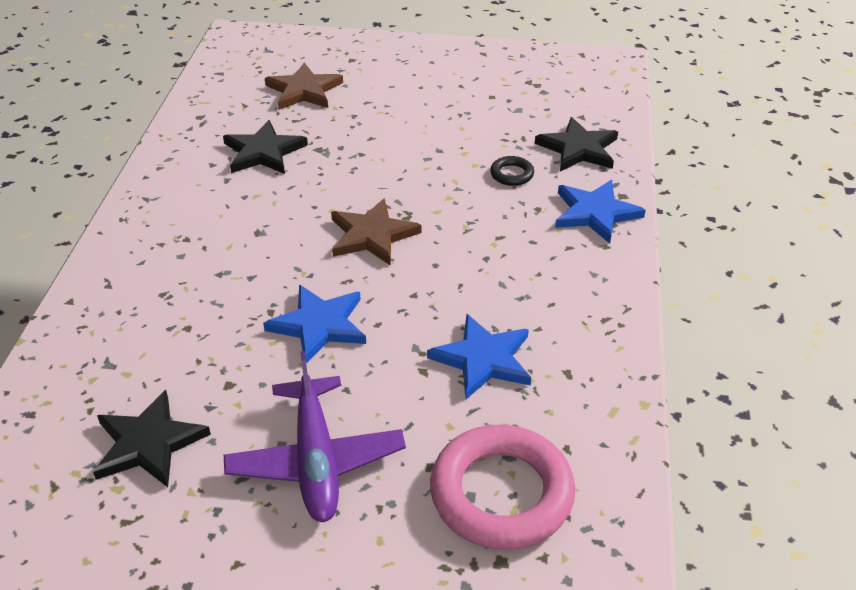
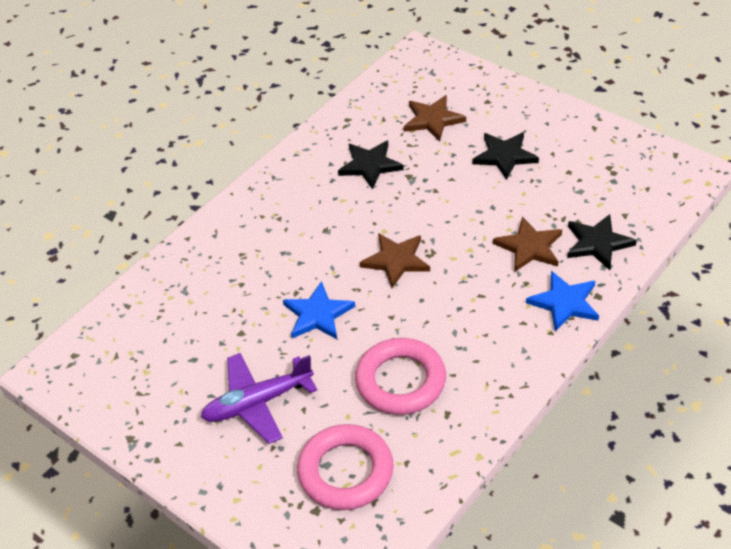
camera: 35 degrees right, 5 degrees up
black star [93,390,211,487] -> black star moved to [473,132,539,180]
purple plane [224,351,406,522] -> purple plane turned 45 degrees clockwise [201,353,317,444]
blue star [427,314,531,399] -> pink ring [355,338,446,415]
black ring [490,156,534,186] -> brown star [493,216,562,272]

